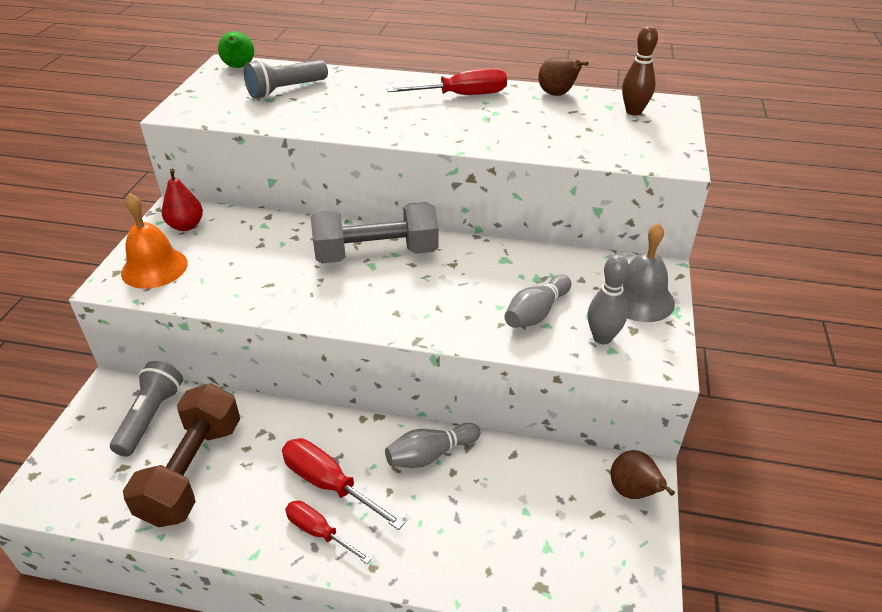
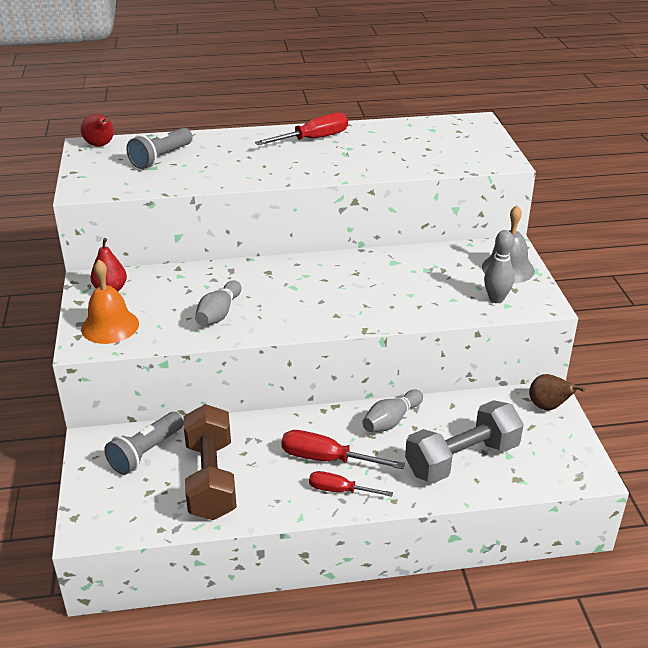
camera: 20 degrees left, 5 degrees down
grey flashlight [110,361,183,457] -> grey flashlight turned 135 degrees counterclockwise [104,412,184,475]
green pear [218,31,254,68] -> red pear [81,114,114,146]
grey dumbbell [311,202,439,263] -> grey dumbbell moved to [405,400,524,483]
grey bowling pin [504,275,571,328] -> grey bowling pin moved to [195,280,241,326]
brown pear [538,57,589,96] -> none
brown bowling pin [622,26,658,115] -> none

